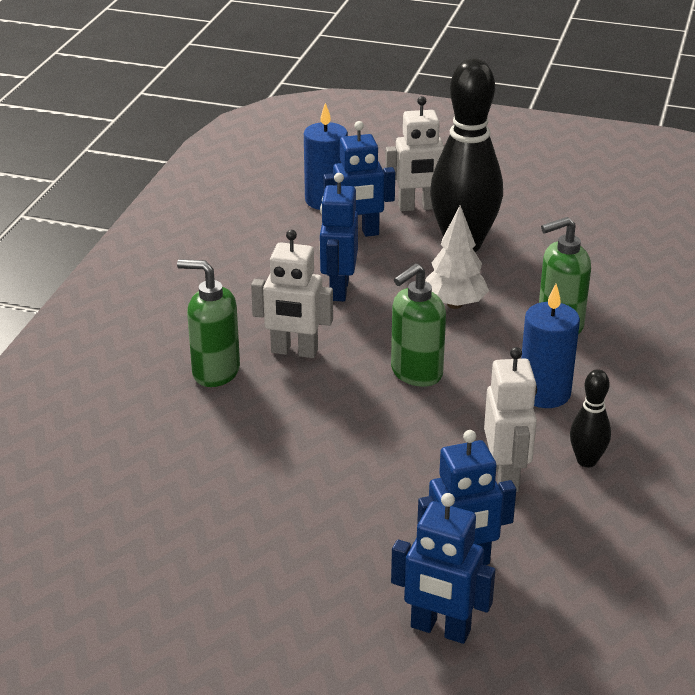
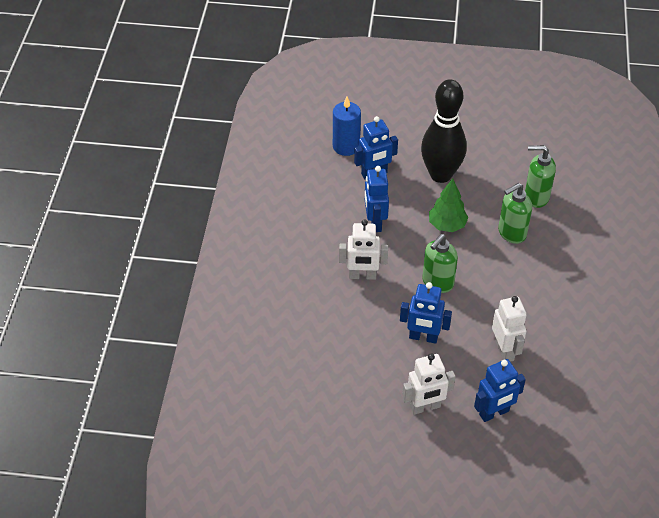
camera: 10 degrees left, 15 degrees up
green soap dispenser [177,259,240,387] -> green soap dispenser moved to [525,145,556,208]
white robot [385,96,446,211] -> white robot moved to [402,353,456,415]
blue robot [391,493,495,644] -> blue robot moved to [400,282,452,344]
white tree [425,205,489,309] -> green tree [429,178,469,232]
blue candle [521,284,580,408] -> none
black bowling pin [570,369,611,467] -> none

